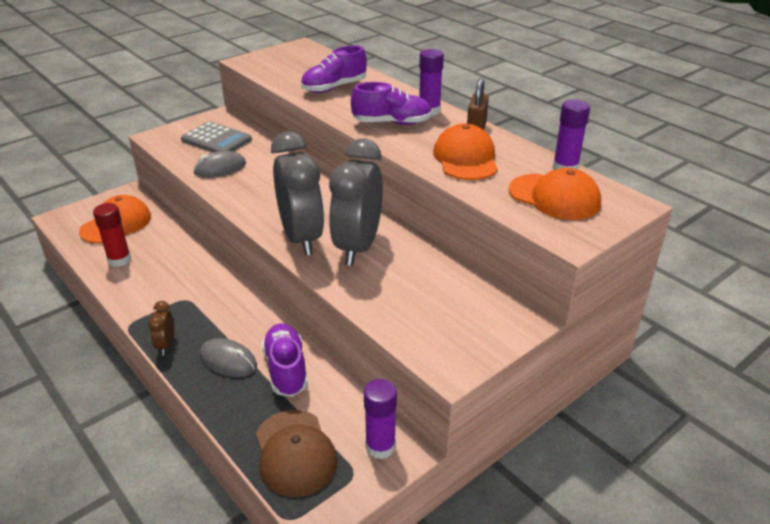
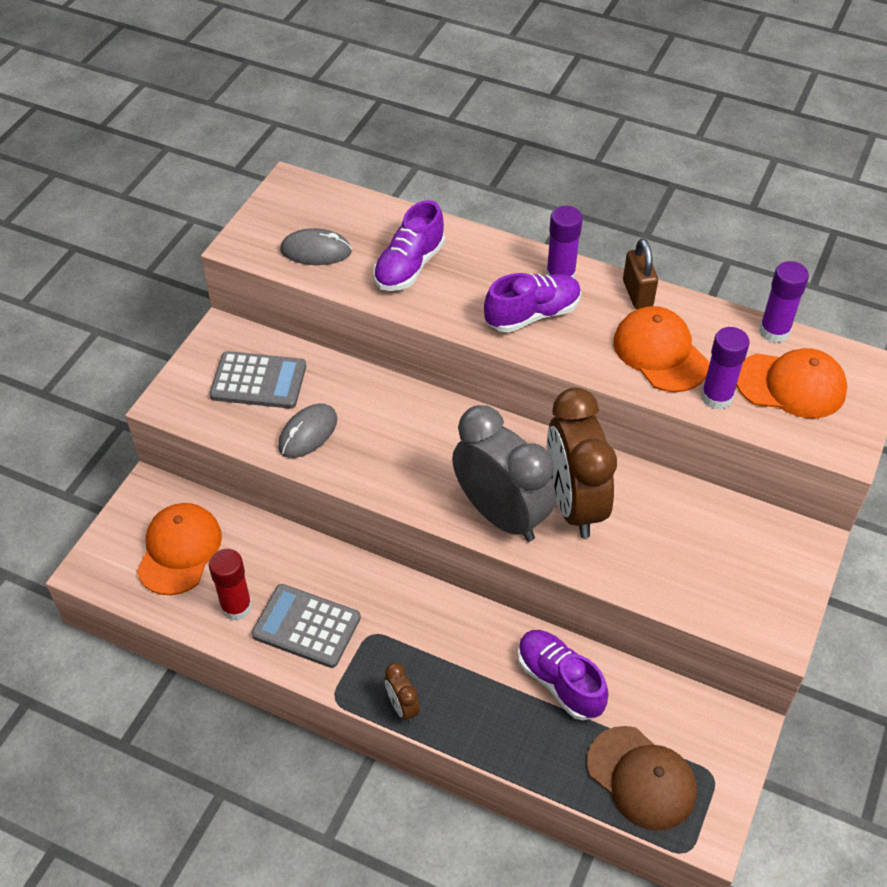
camera: 25 degrees left, 15 degrees up
grey mouse [200,338,257,377] -> grey mouse moved to [280,228,352,265]
grey clock [329,138,383,266] -> brown clock [547,387,617,538]
purple glue stick [364,379,397,459] -> purple glue stick moved to [701,327,750,410]
none -> grey calculator [251,584,361,668]

